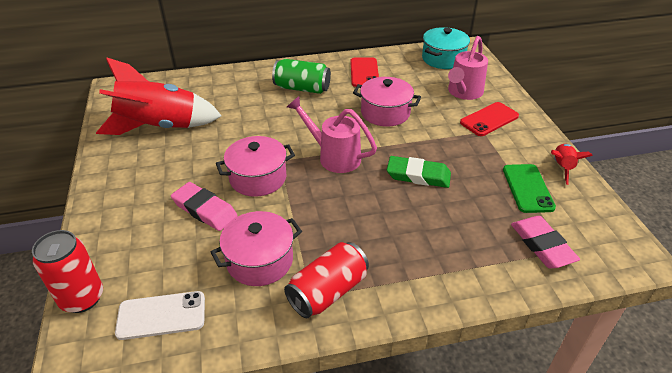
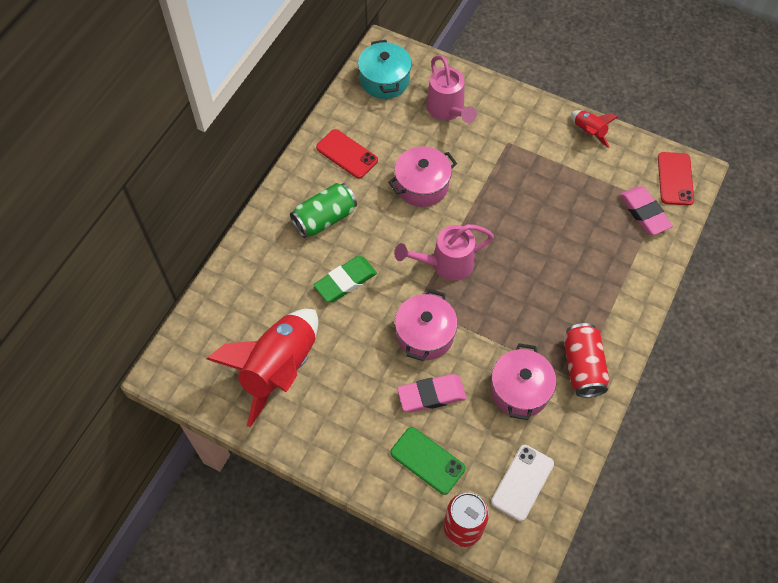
camera: 50 degrees left, 20 degrees up
green eraser [387,156,451,188] -> green eraser moved to [313,256,377,302]
red phone [460,102,519,136] -> red phone moved to [658,152,694,205]
green phone [503,164,556,213] -> green phone moved to [390,427,465,495]
pink eraser [511,216,580,268] -> pink eraser turned 45 degrees clockwise [620,186,673,235]

